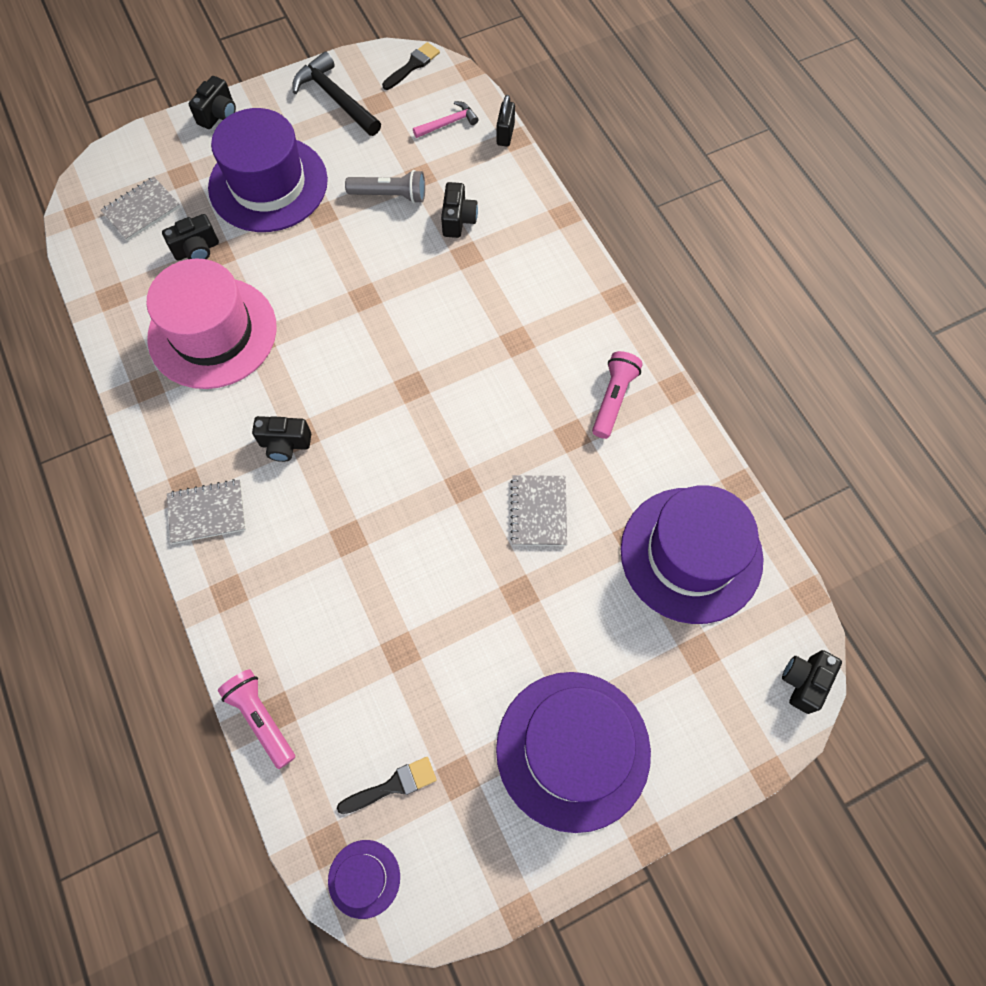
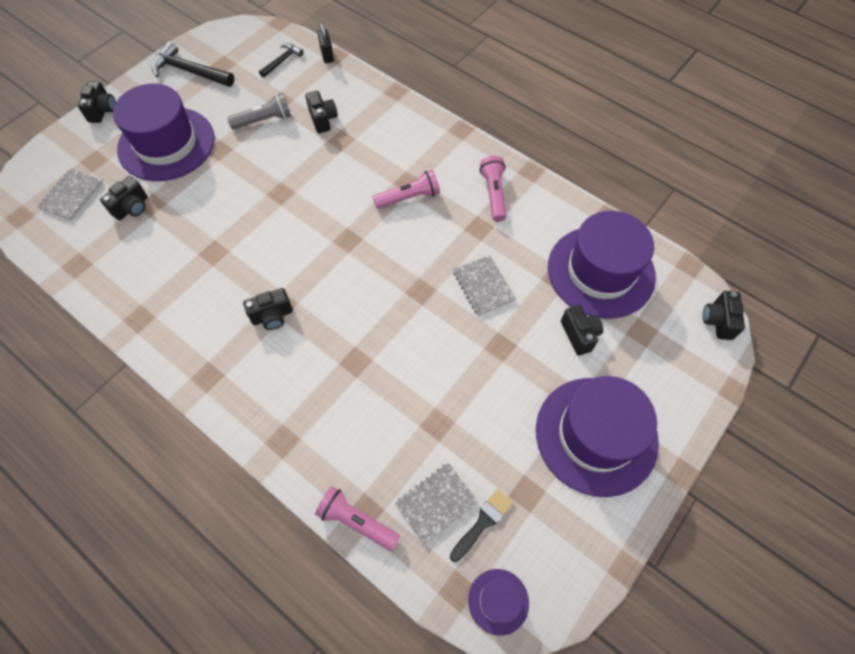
camera: 25 degrees left, 5 degrees down
pink hat [147,258,277,389] -> none
grey notebook [167,479,246,544] -> grey notebook moved to [395,463,479,545]
black brush [382,42,440,90] -> none
pink hammer [413,101,478,138] -> black hammer [259,43,304,78]
none -> pink flashlight [373,170,440,209]
none -> black camera [561,305,603,356]

